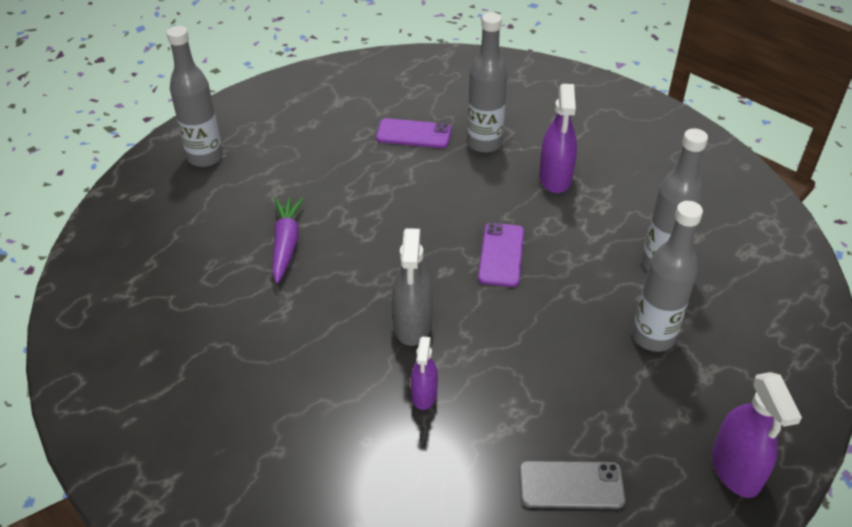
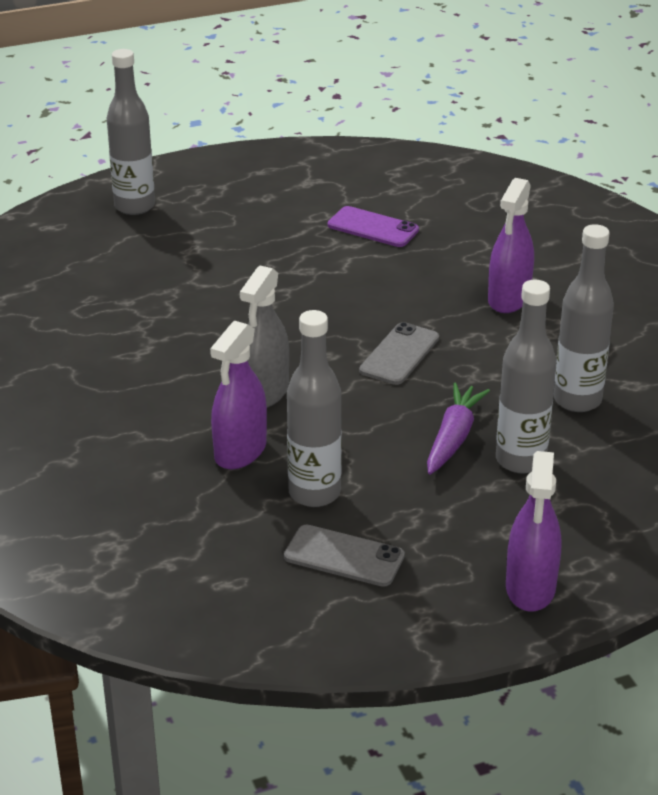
camera: 20 degrees right, 10 degrees down
purple carrot [272,197,304,283] -> purple carrot moved to [427,383,490,475]
purple spray bottle [411,336,438,410] -> purple spray bottle [210,321,267,469], size x1.61
grey bottle [467,12,507,153] -> grey bottle moved to [287,310,342,507]
purple phone [478,223,524,287] -> grey phone [359,322,439,385]

